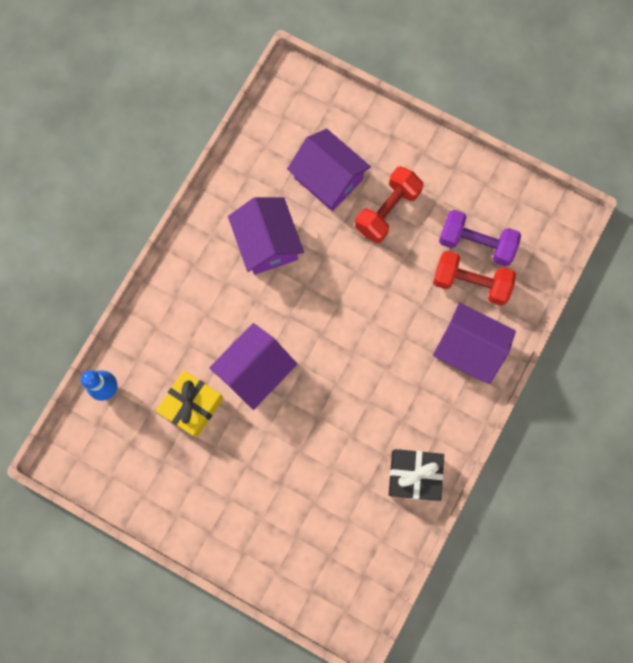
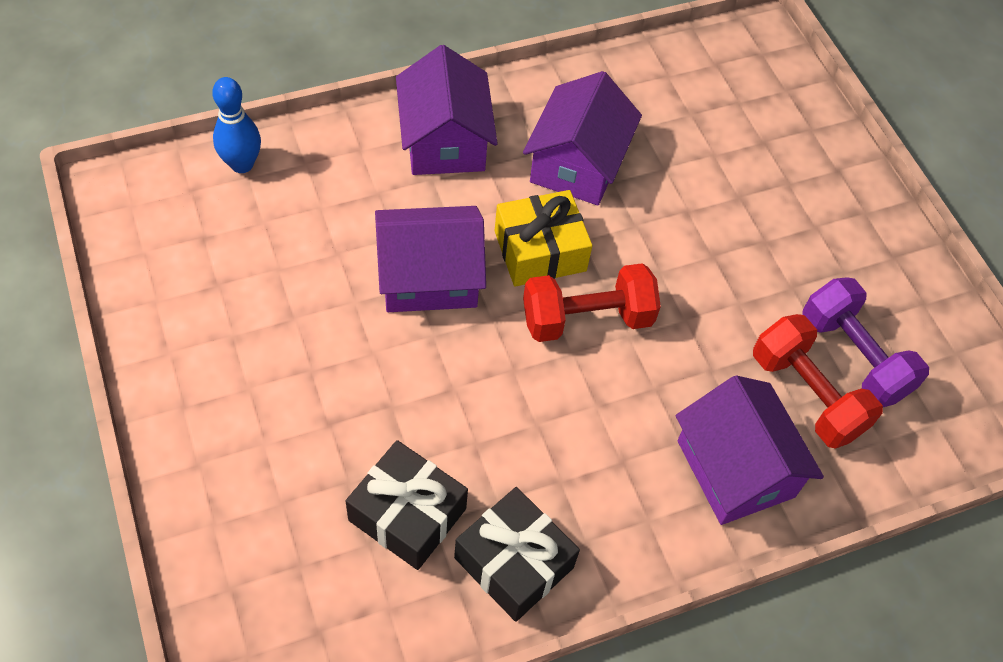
camera: 35 degrees right, 20 degrees down
yellow gift [156,370,224,438] -> yellow gift moved to [494,190,592,287]
purple house [287,129,371,211] -> purple house moved to [396,45,498,175]
red dumbbell [355,166,423,243] -> red dumbbell moved to [523,263,661,342]
none -> black gift [346,440,468,570]

